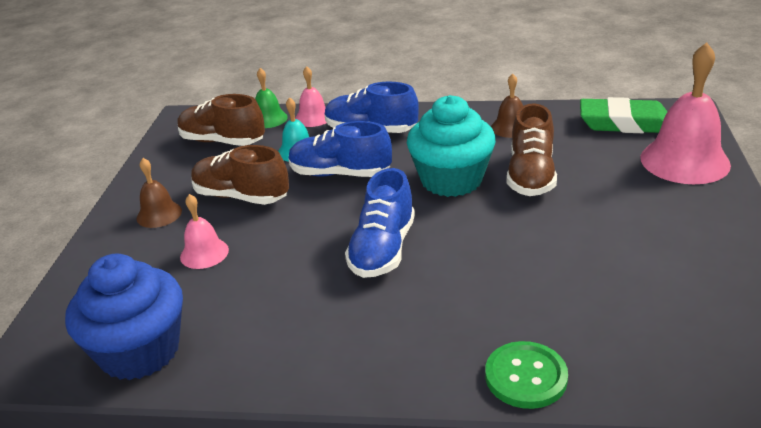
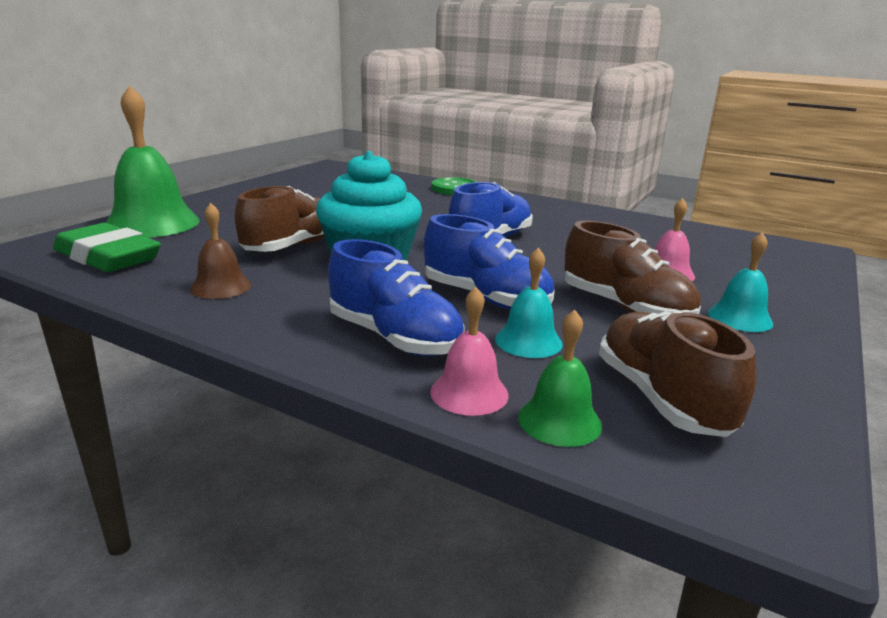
camera: 160 degrees left, 10 degrees down
blue cupcake [65,254,183,380] -> none
brown bell [137,158,182,228] -> turquoise bell [708,232,773,332]
brown shoe [178,94,265,146] -> brown shoe turned 150 degrees counterclockwise [599,310,757,437]
pink bell [640,42,731,184] -> green bell [106,86,200,238]

